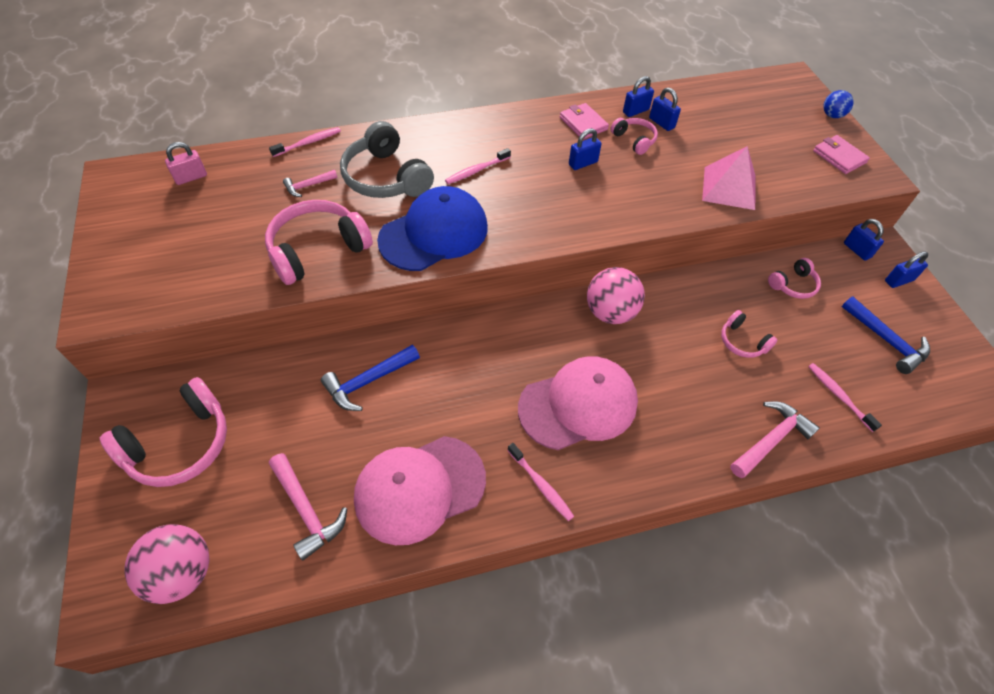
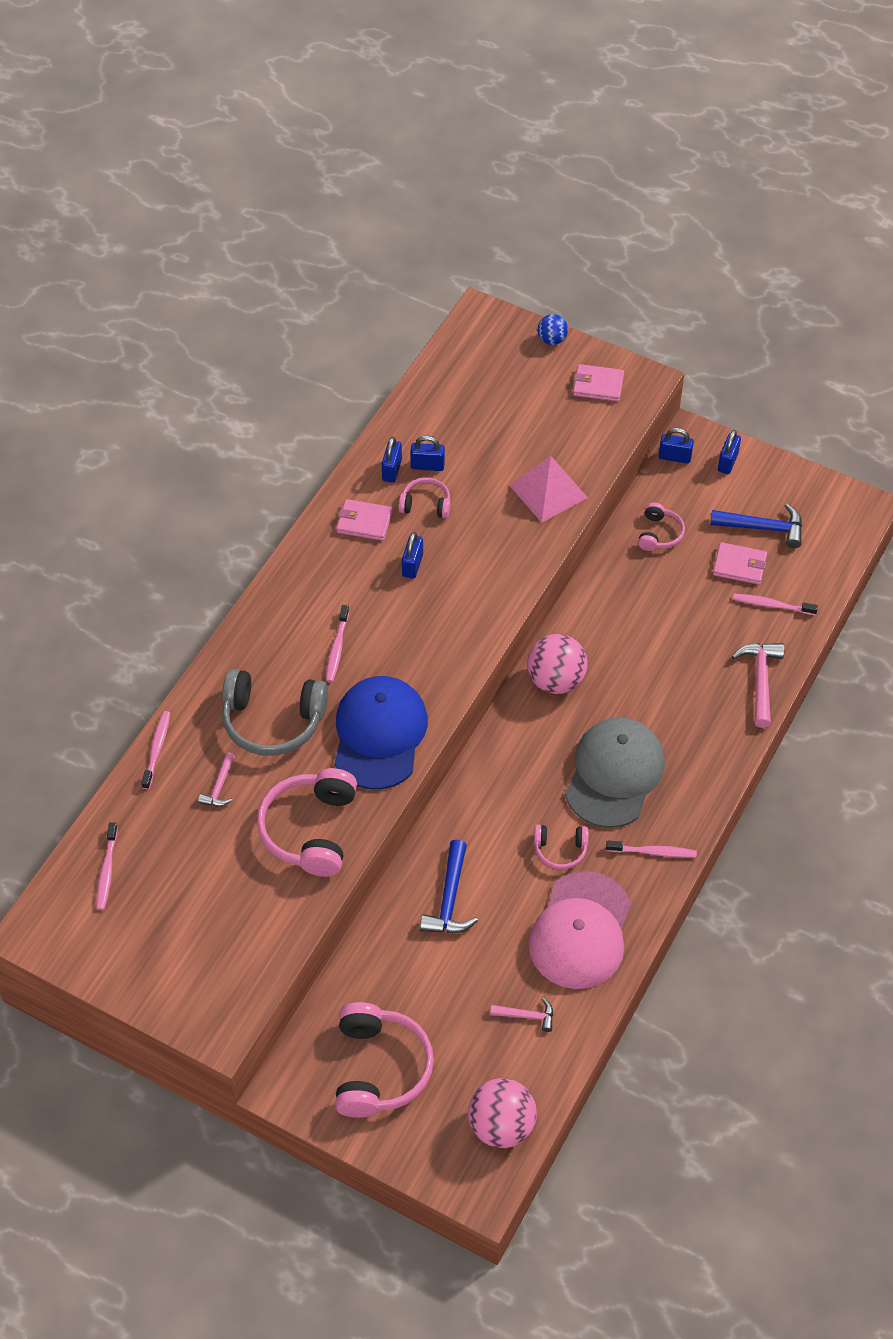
camera: 45 degrees left, 0 degrees up
pink padlock [165,142,207,185] -> pink toothbrush [96,822,118,910]
pink hammer [269,453,347,561] -> pink hammer [490,998,553,1032], size x0.60
pink cap [518,356,638,450] -> grey cap [565,717,665,828]
pink headphones [721,310,777,358] -> pink headphones moved to [534,825,589,870]
none -> pink wallet [713,542,767,585]

